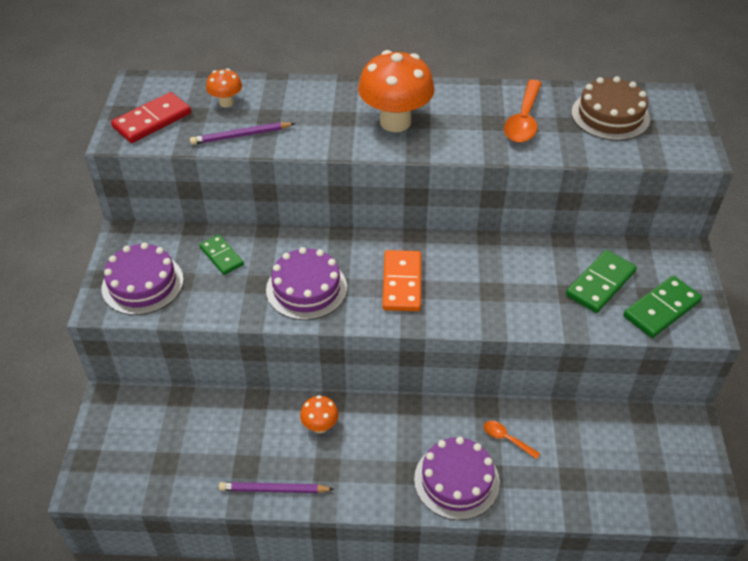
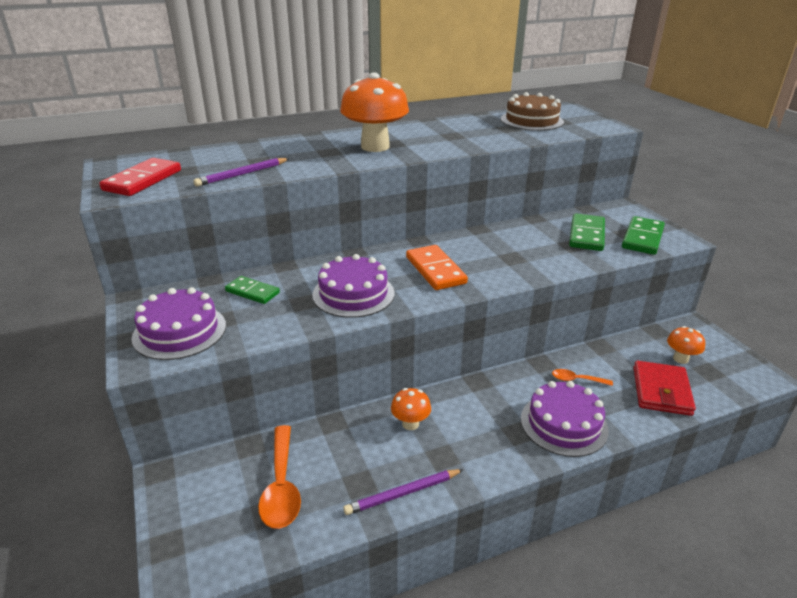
camera: 25 degrees left, 15 degrees down
orange mushroom [206,69,242,107] -> orange mushroom moved to [667,326,705,364]
orange spoon [504,80,542,143] -> orange spoon moved to [258,425,301,529]
none -> red wallet [633,361,696,416]

